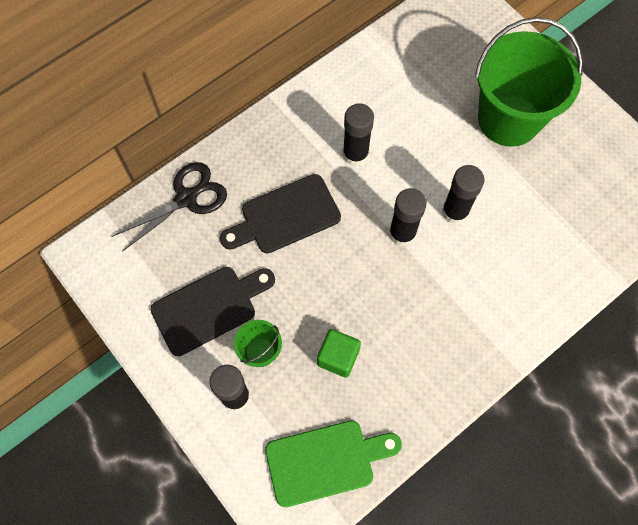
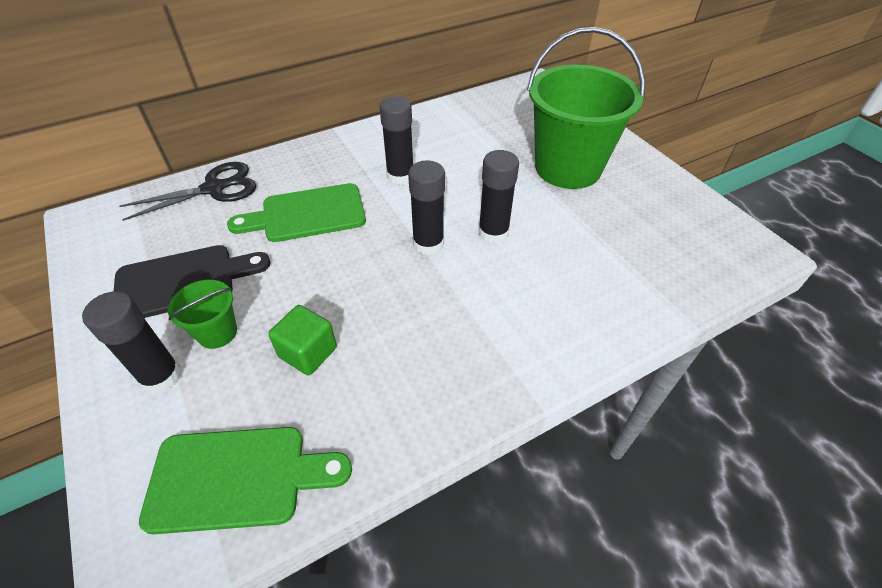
camera: 10 degrees right, 20 degrees down
black cutting board [220,174,341,253] -> green cutting board [227,183,366,242]

